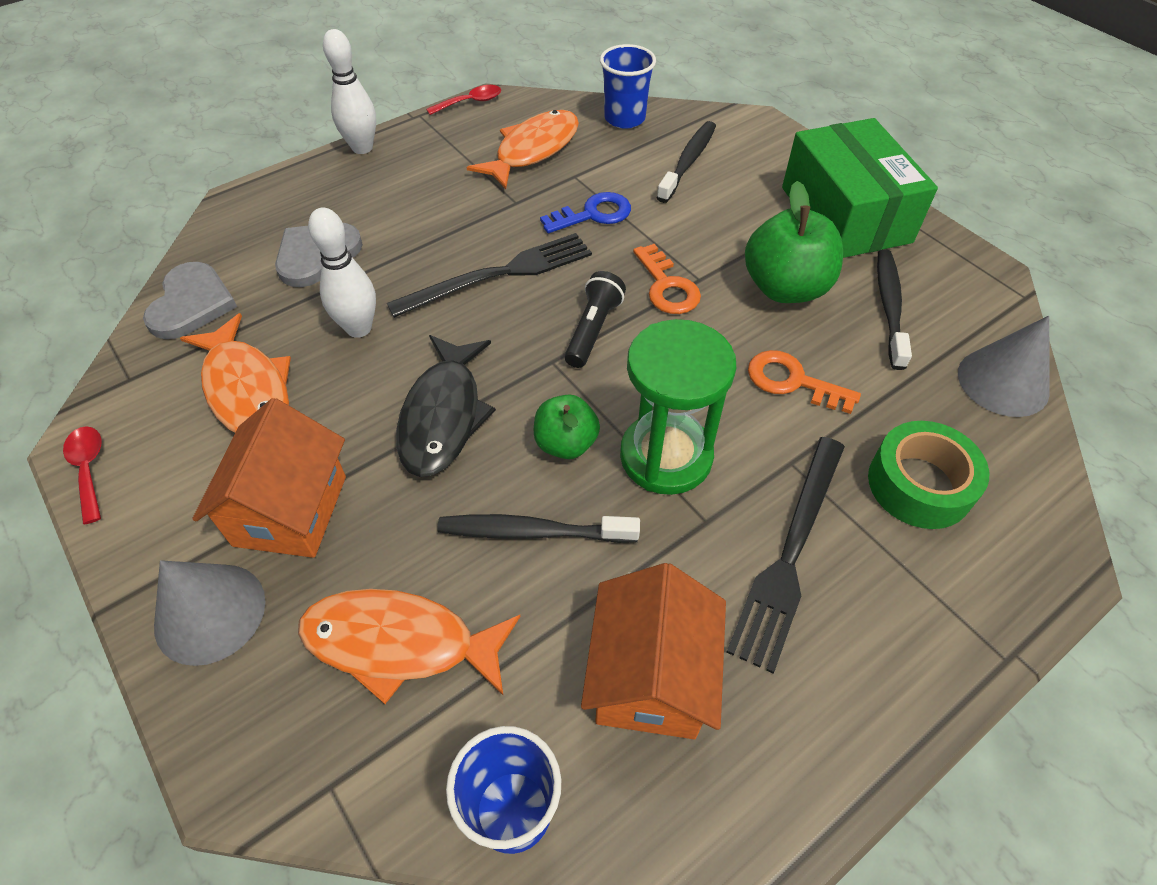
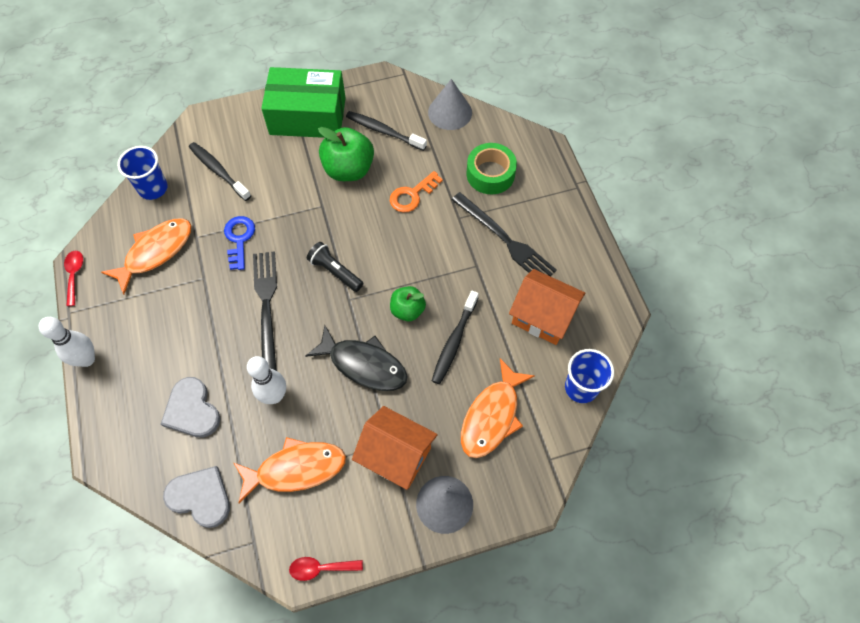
camera: 70 degrees left, 10 degrees up
orange fish [467,110,579,189] -> orange fish turned 75 degrees clockwise [101,219,192,295]
green hourglass [620,319,736,495] -> none
orange key [633,244,701,314] -> none

